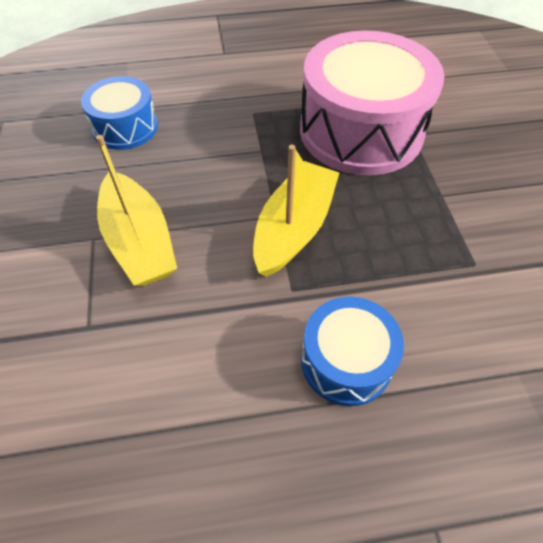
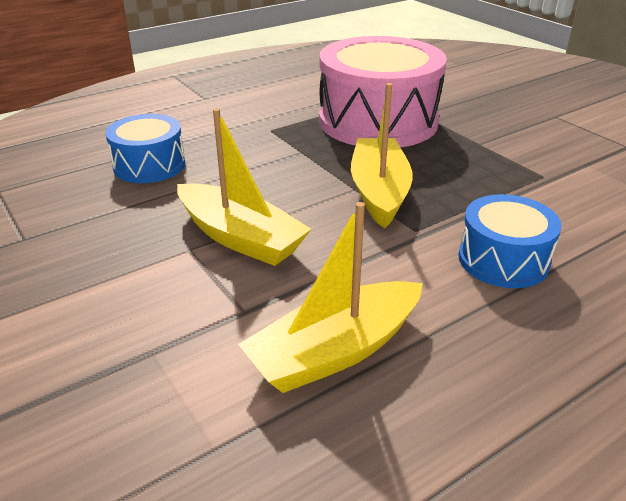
camera: 25 degrees left, 20 degrees down
none -> yellow boat [238,202,423,393]

